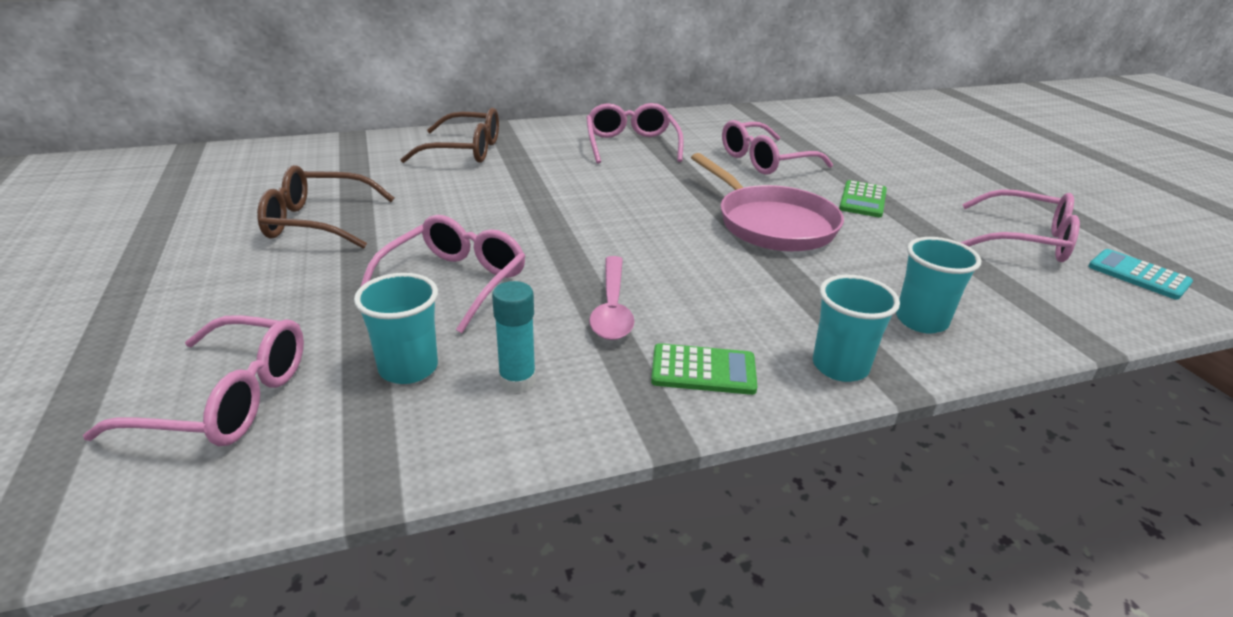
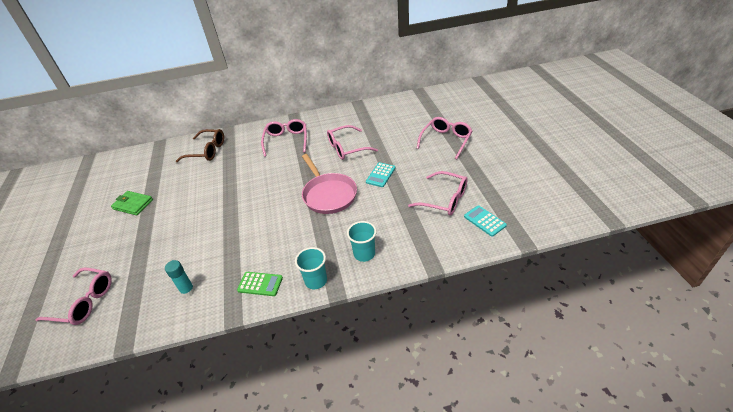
camera: 10 degrees right, 10 degrees up
brown glasses [257,165,394,249] -> green wallet [111,191,153,215]
turquoise cup [354,273,438,384] -> none
pink glasses [361,215,526,333] -> pink glasses moved to [416,117,472,159]
pink spoon [589,256,635,340] -> none
green calculator [839,180,887,217] -> turquoise calculator [366,162,396,187]

